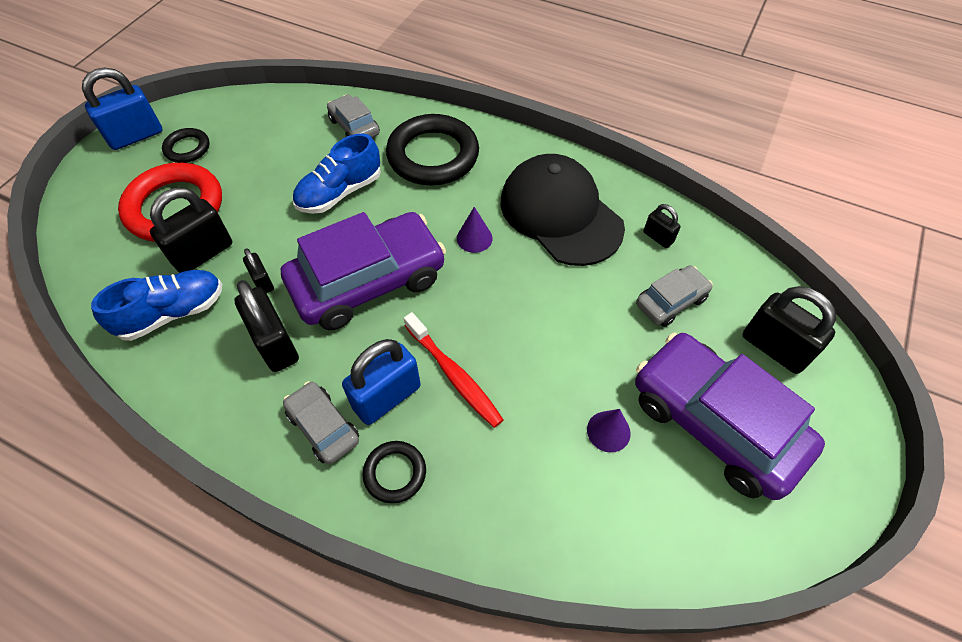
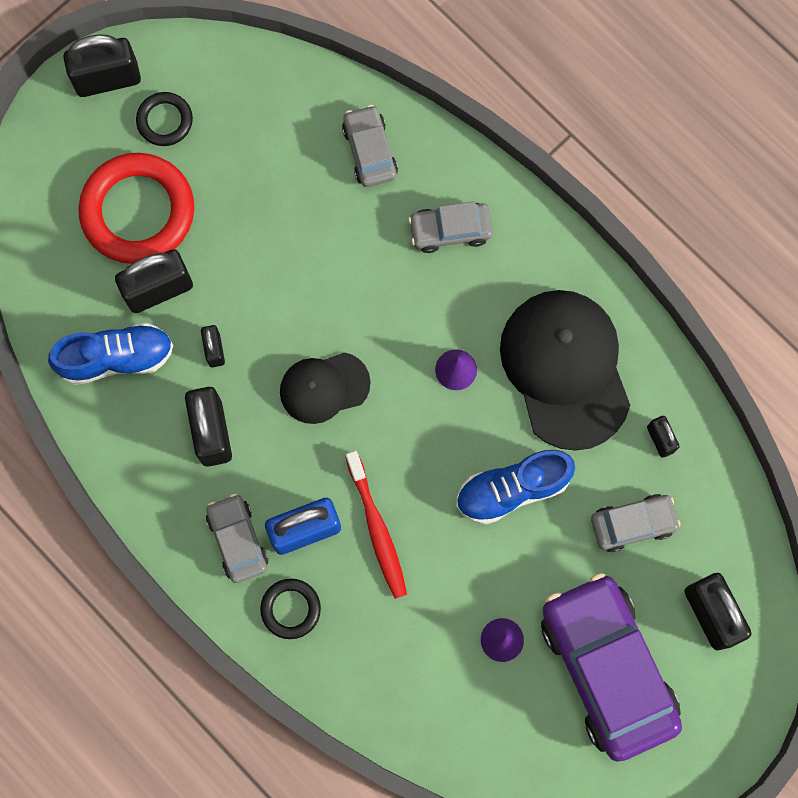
camera: 20 degrees right, 20 degrees up
blue padlock [82,68,162,150] -> black padlock [63,34,141,97]
purple car [281,212,446,330] -> black cap [280,353,371,424]
blue shoe [292,133,381,214] -> blue shoe moved to [456,450,575,525]
black ring [386,114,479,185] -> grey car [408,201,493,253]

